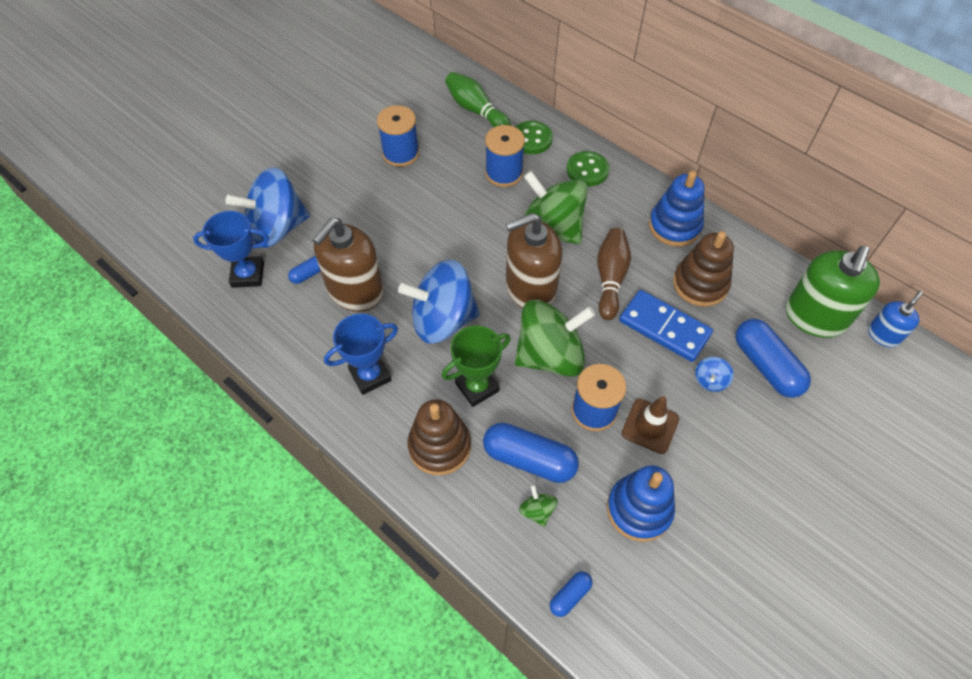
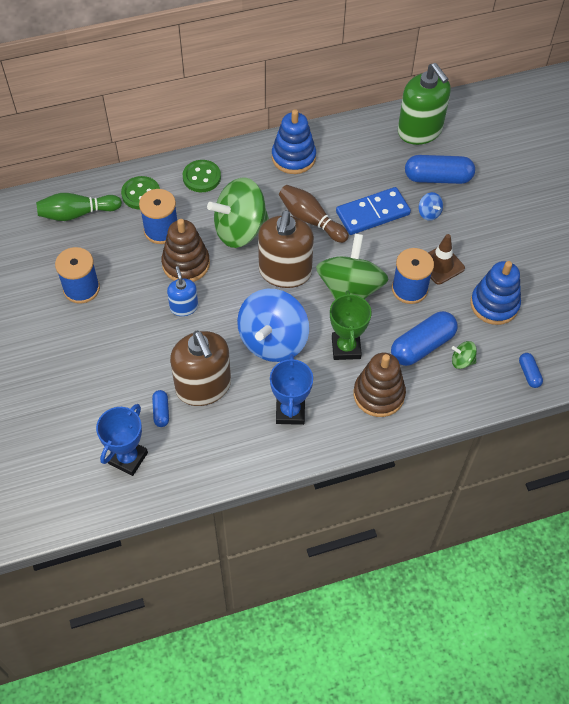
camera: 60 degrees left, 0 degrees up
blue spinning top [225,167,310,248] -> none
brown stacking toy [673,231,734,307] -> brown stacking toy moved to [161,219,210,282]
blue soap dispenser [868,291,923,347] -> blue soap dispenser moved to [167,266,198,316]

